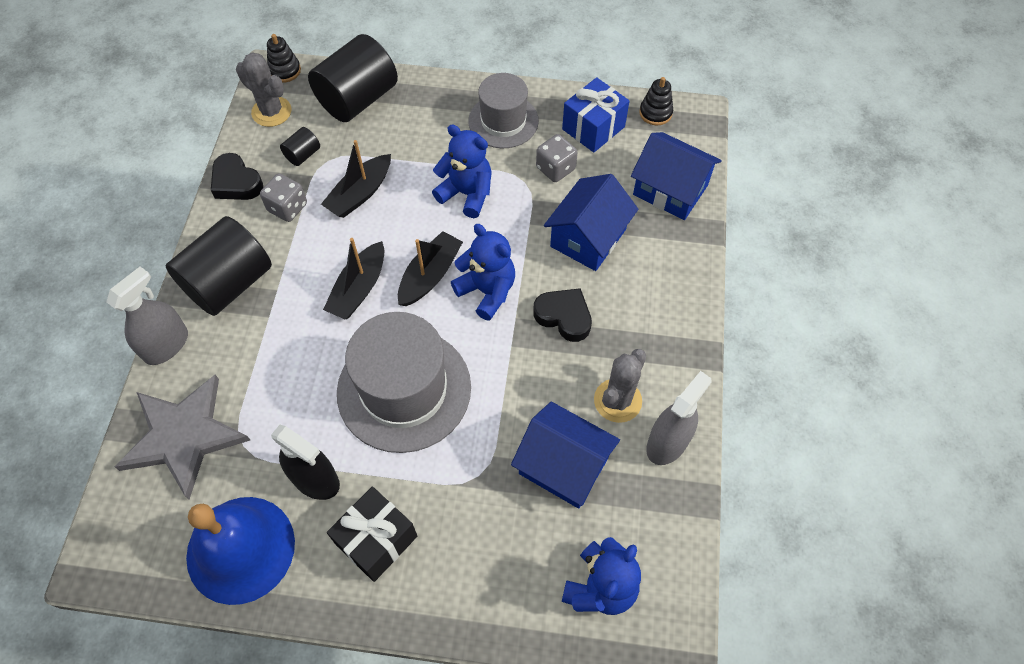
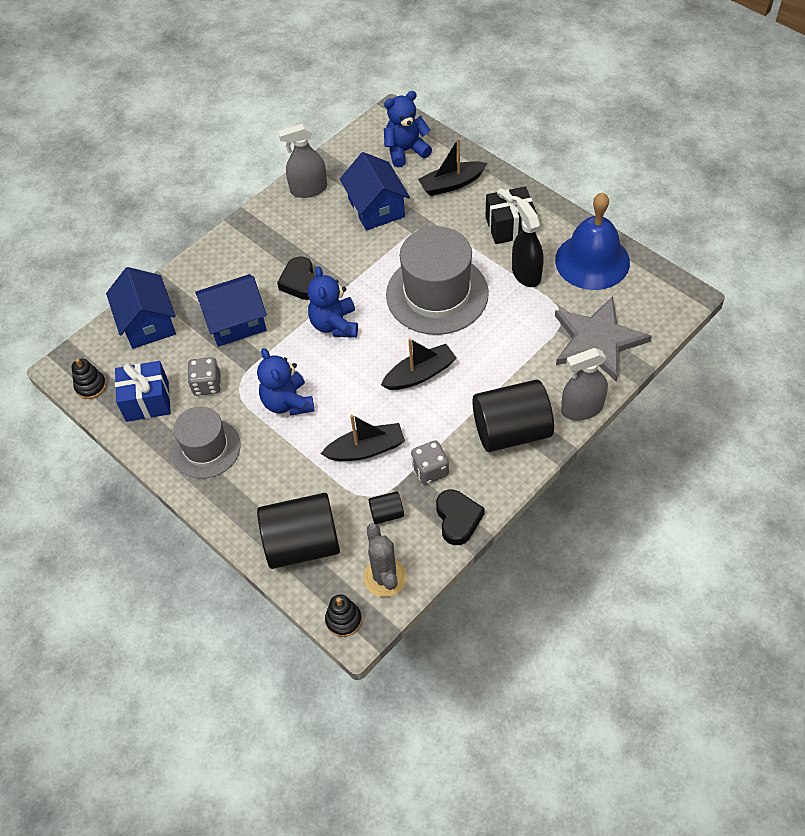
camera: 140 degrees left, 5 degrees down
black boat [398,231,463,306] -> black boat moved to [418,138,487,196]
grey cactus [594,349,646,423] -> none

